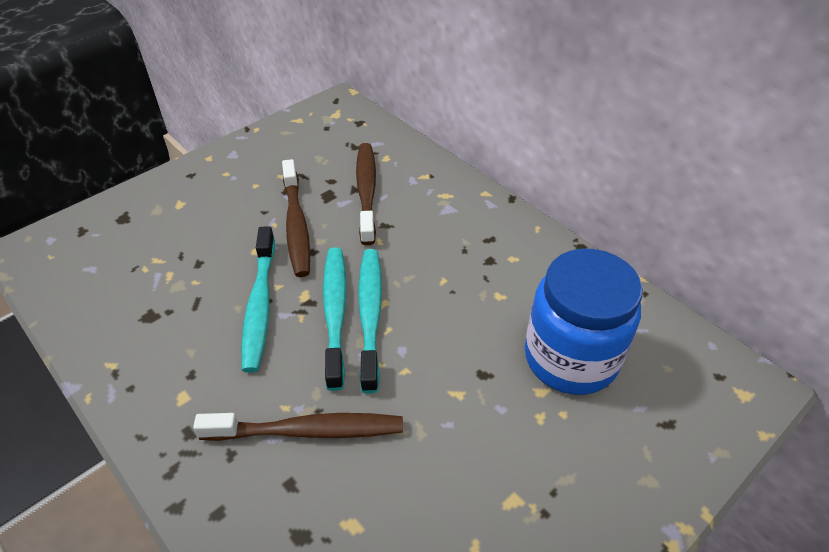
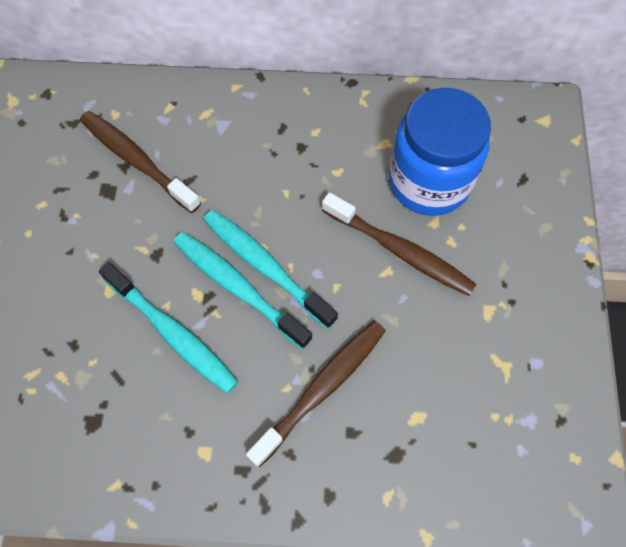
camera: 45 degrees left, 20 degrees up
brown toothbrush [282,159,310,277] -> brown toothbrush moved to [322,192,476,296]

